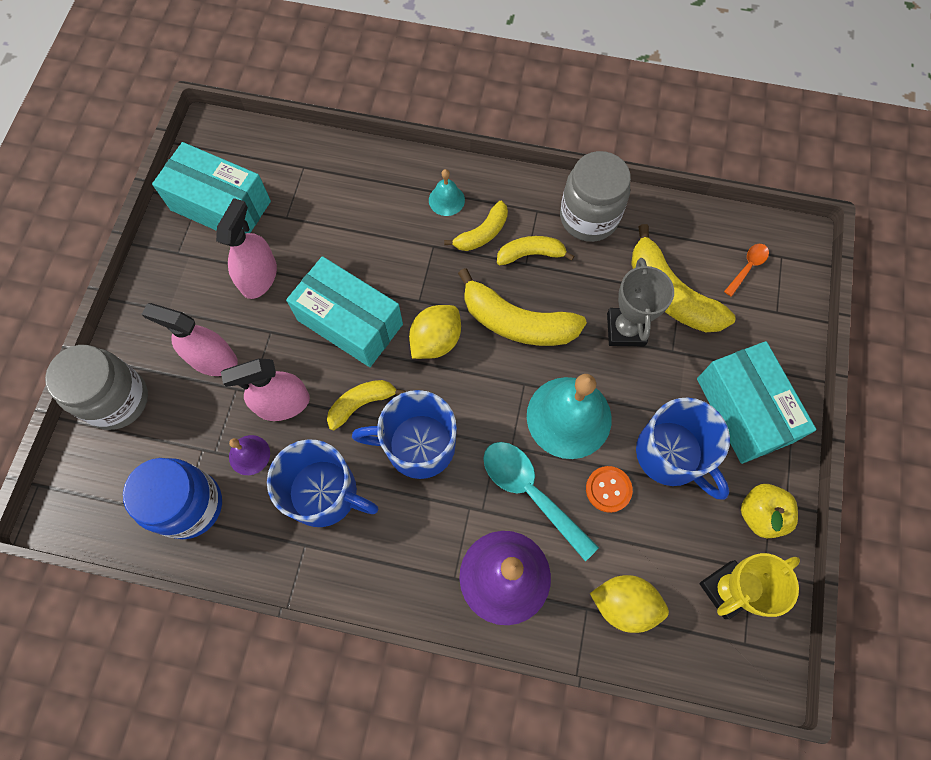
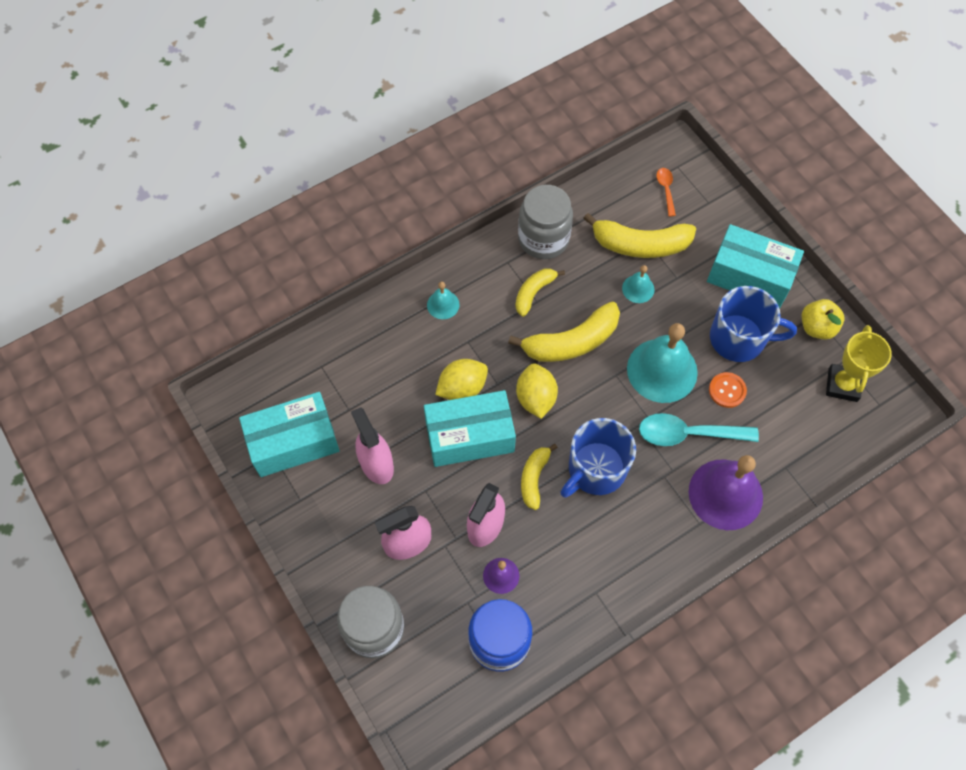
camera: 45 degrees left, 5 degrees down
blue mug [267,439,379,527] -> none
yellow banana [444,201,508,251] -> none
yellow lemon [590,575,669,633] -> yellow lemon moved to [435,359,488,400]
grey trophy [607,258,674,346] -> turquoise bell [622,265,654,303]

